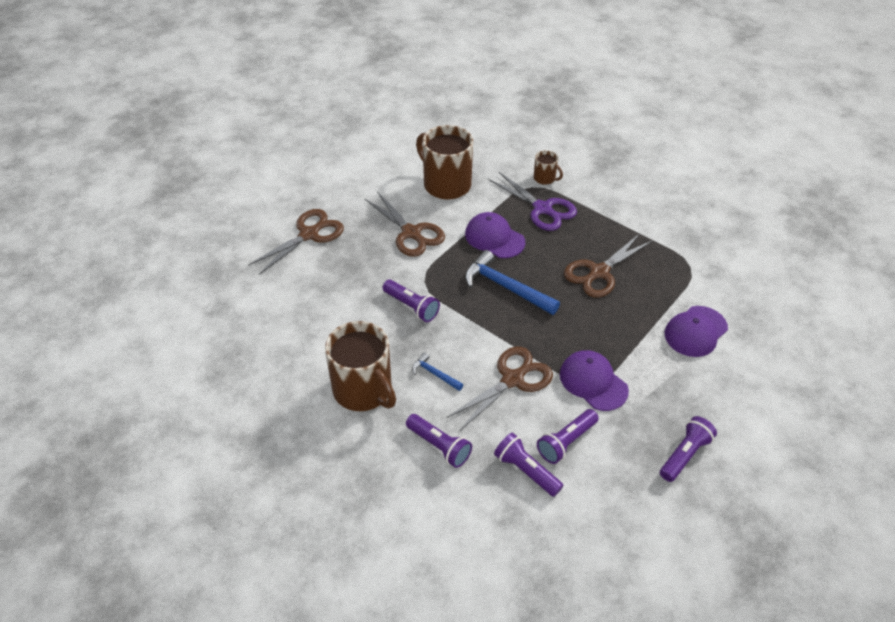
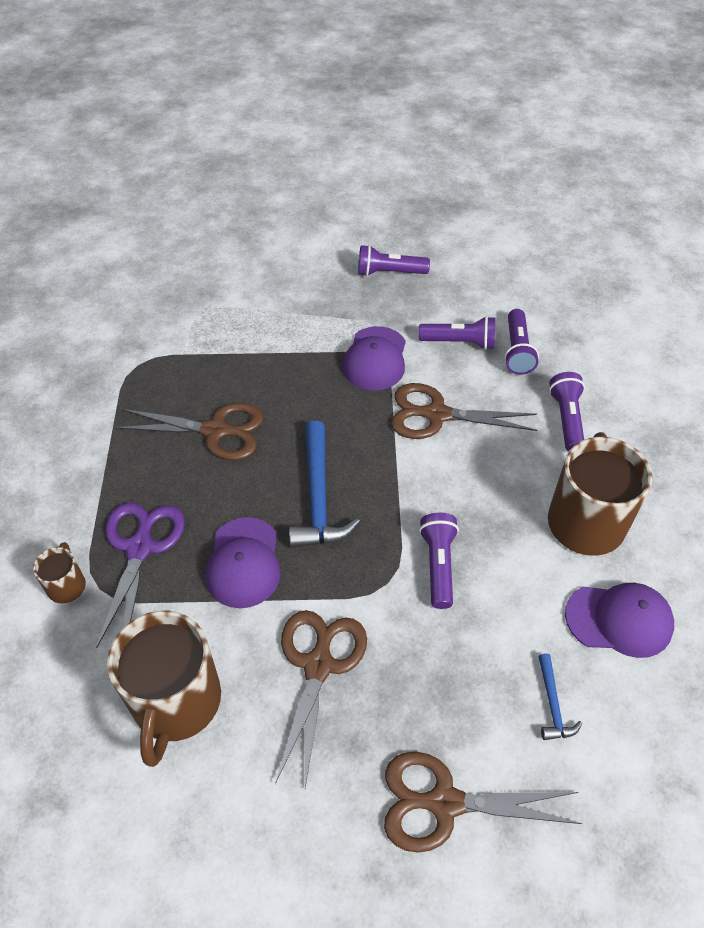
camera: 130 degrees left, 5 degrees up
blue hammer [412,352,463,391] -> blue hammer moved to [538,653,582,740]
purple cap [665,306,728,357] -> purple cap moved to [565,583,674,658]

